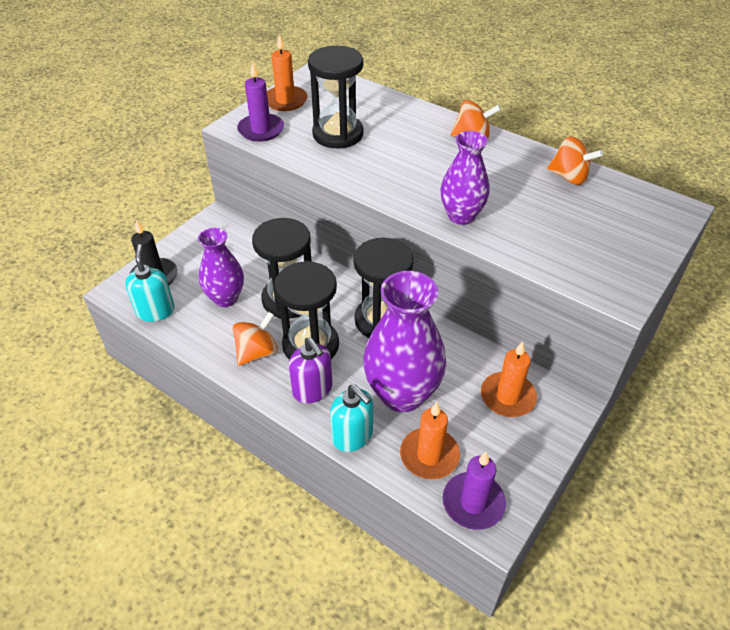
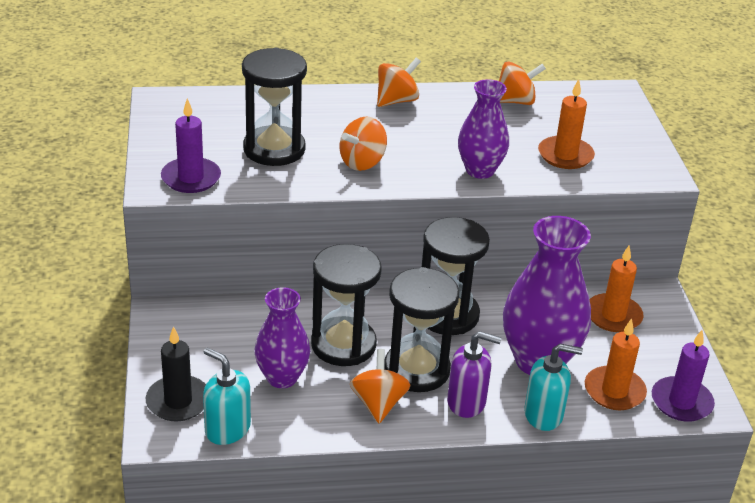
camera: 45 degrees left, 10 degrees down
orange candle [267,34,308,111] -> orange candle moved to [538,79,595,169]
none -> orange spinning top [339,117,387,171]

